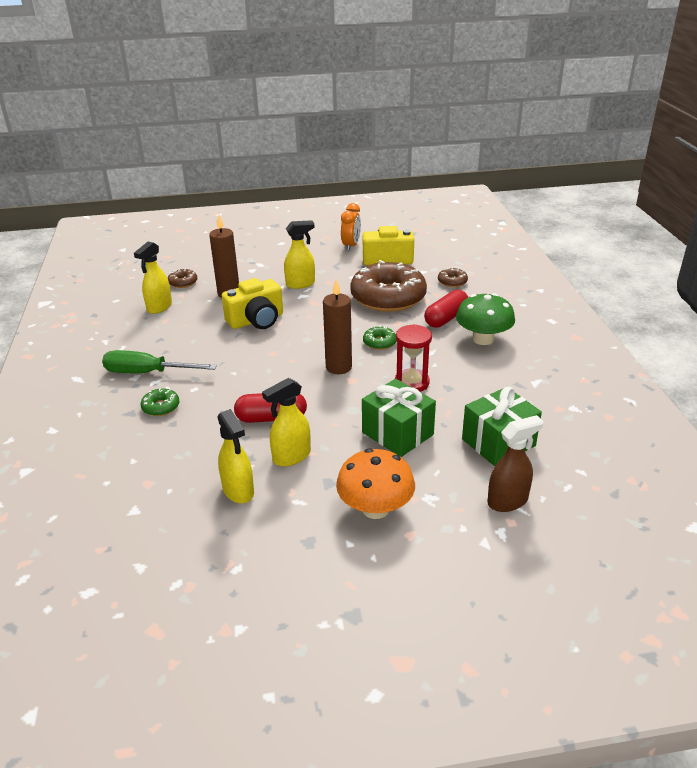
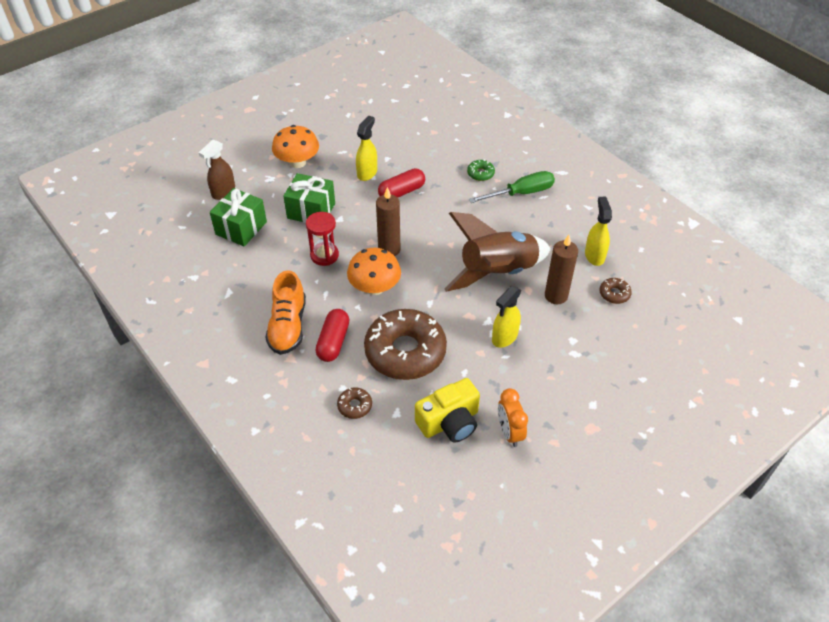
camera: 150 degrees right, 15 degrees up
yellow spray bottle [217,409,254,503] -> none
yellow camera [222,278,283,329] -> brown rocket [445,212,551,292]
green donut [363,325,396,350] -> orange mushroom [347,248,401,295]
green mushroom [456,293,515,345] -> orange shoe [265,270,306,355]

